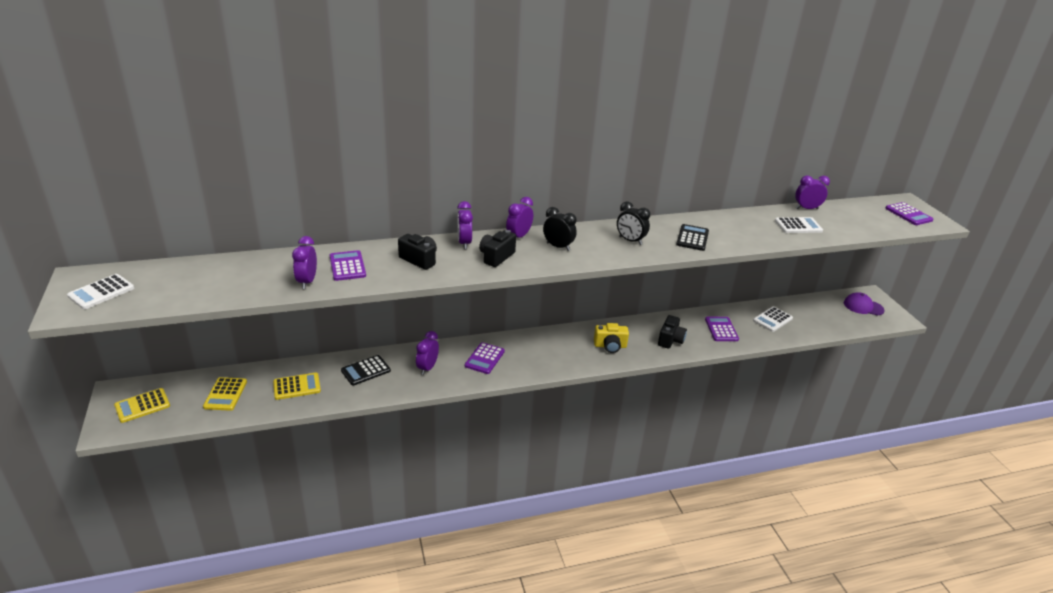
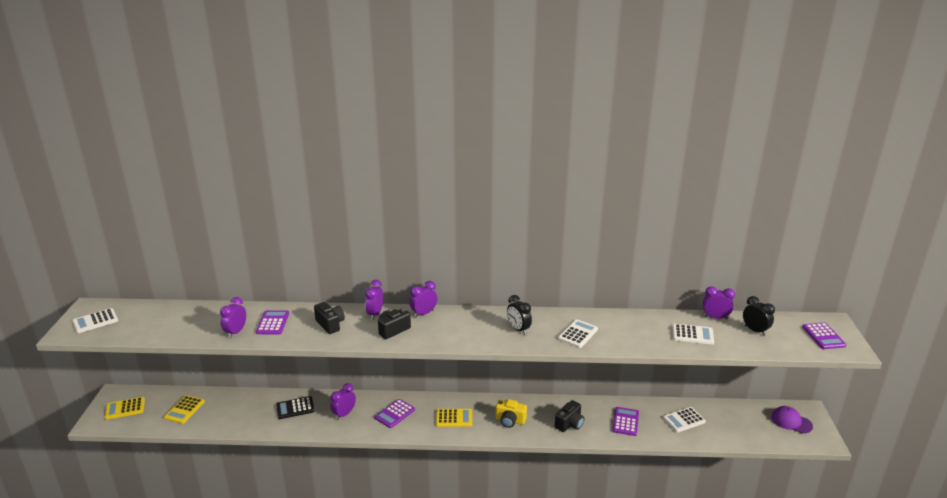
camera: 20 degrees right, 5 degrees down
yellow calculator [273,373,321,400] -> yellow calculator moved to [436,409,472,427]
black clock [543,207,577,251] -> black clock moved to [743,296,775,336]
black calculator [676,224,709,251] -> white calculator [558,320,598,348]

